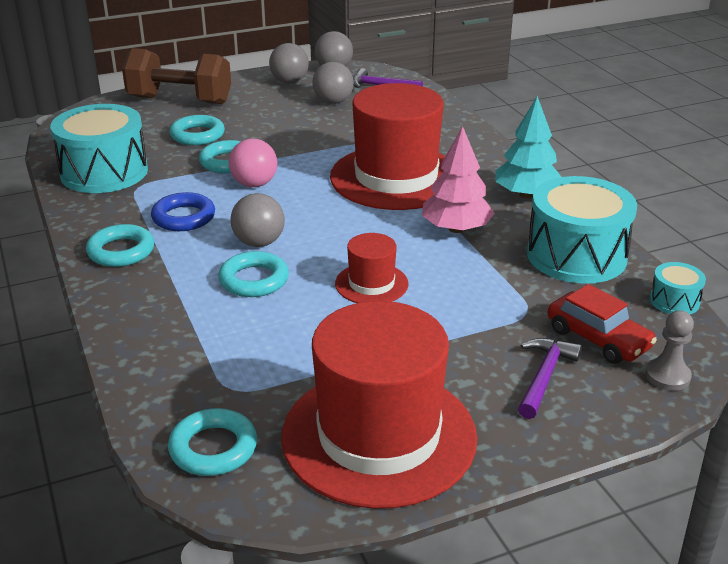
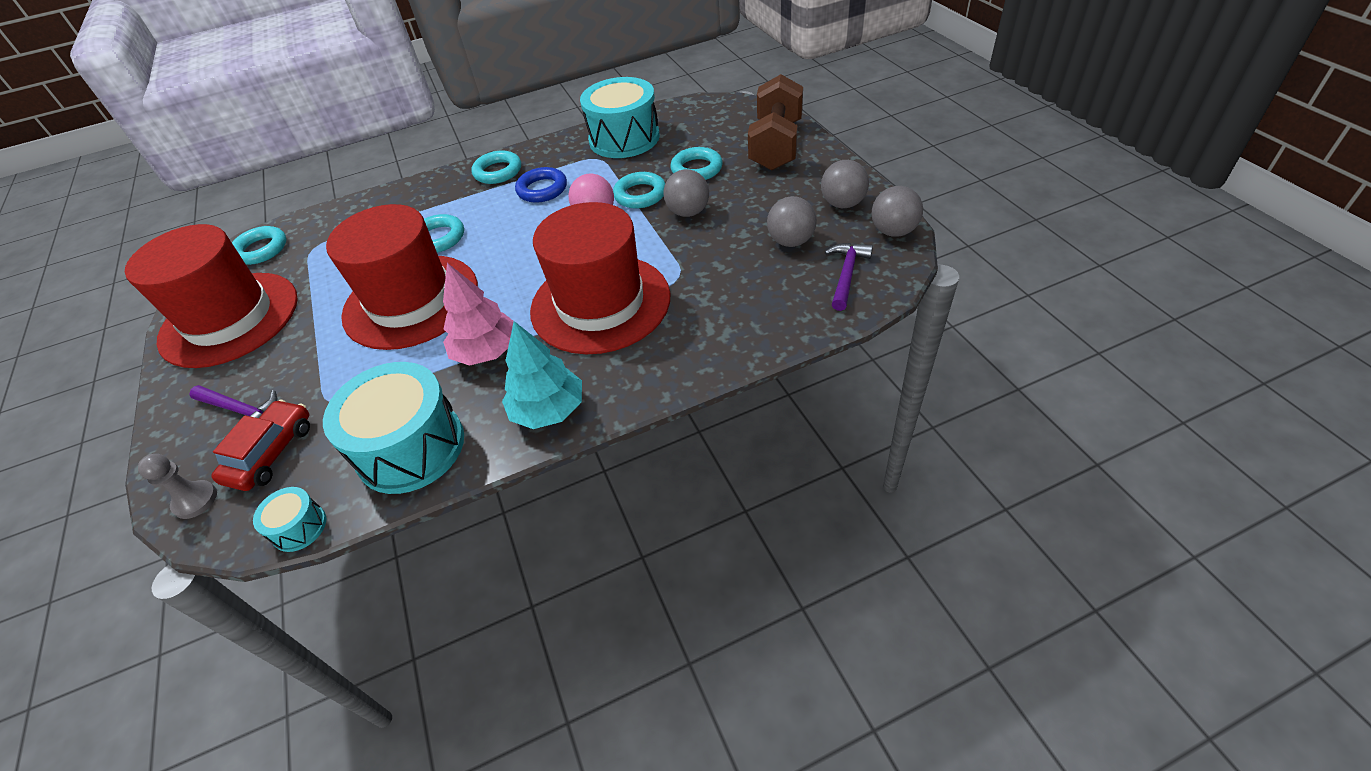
camera: 95 degrees right, 15 degrees up
grey ball [231,193,285,247] -> grey ball moved to [664,169,709,217]
red hat [335,233,408,303] -> red hat [326,204,478,350], size x2.16
red car [548,284,657,364] -> red car turned 150 degrees clockwise [211,400,310,491]

